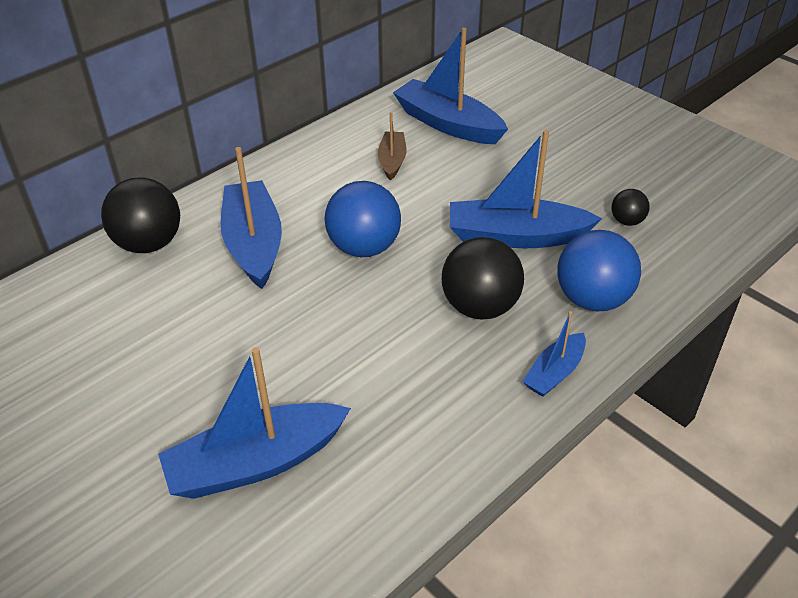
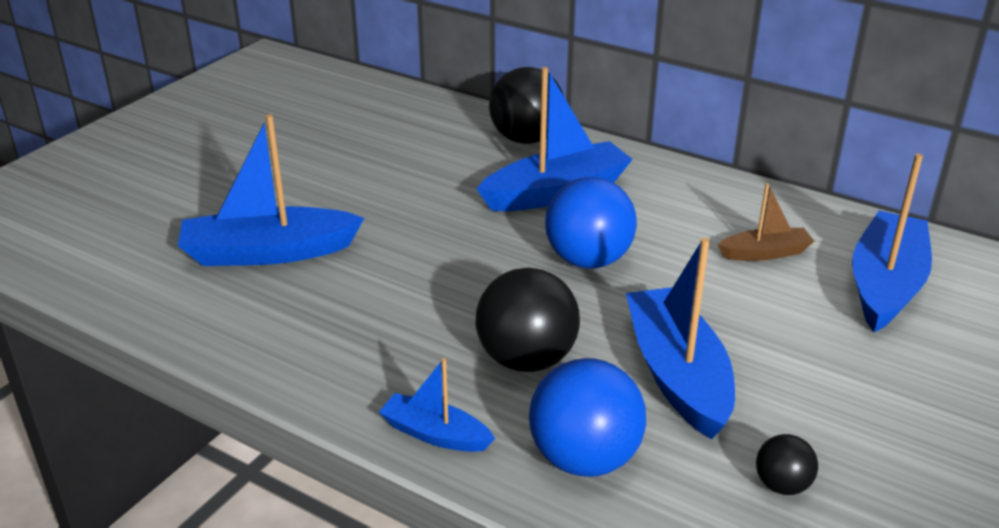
camera: 75 degrees right, 10 degrees down
blue boat [158,347,351,499] -> blue boat turned 60 degrees counterclockwise [178,114,364,266]

